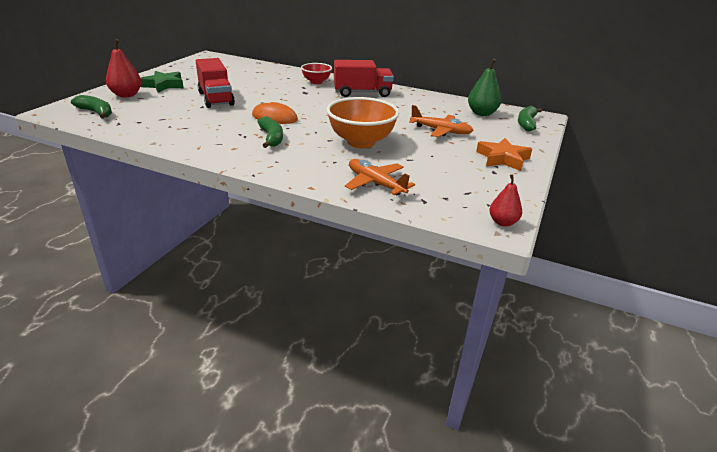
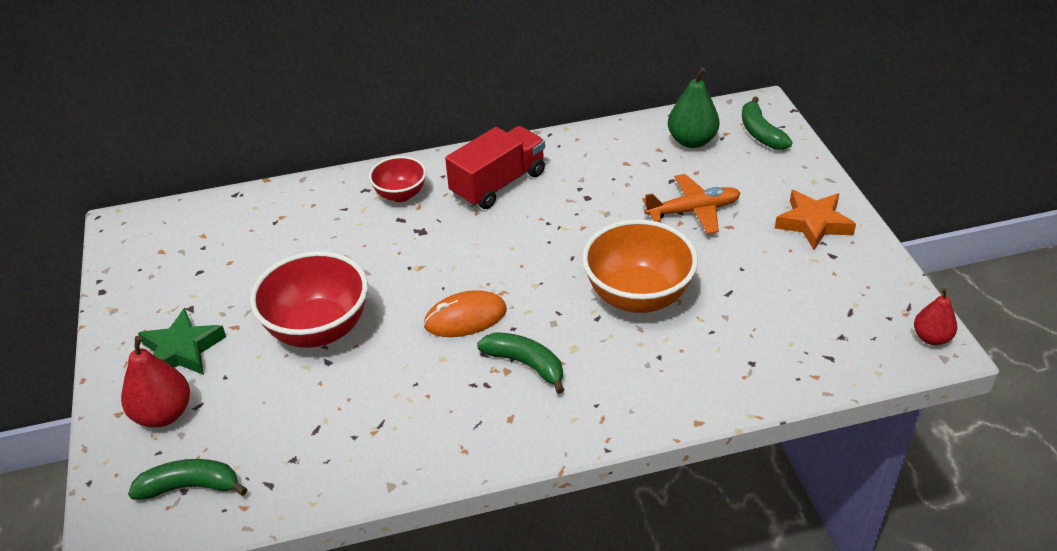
camera: 35 degrees left, 10 degrees up
red truck [196,58,235,108] -> red bowl [250,251,368,348]
orange plane [345,159,415,196] -> none

